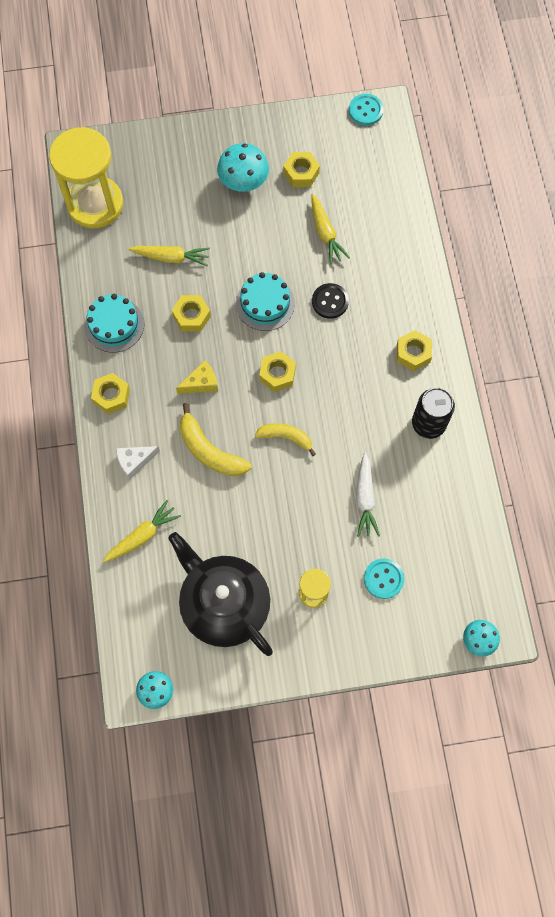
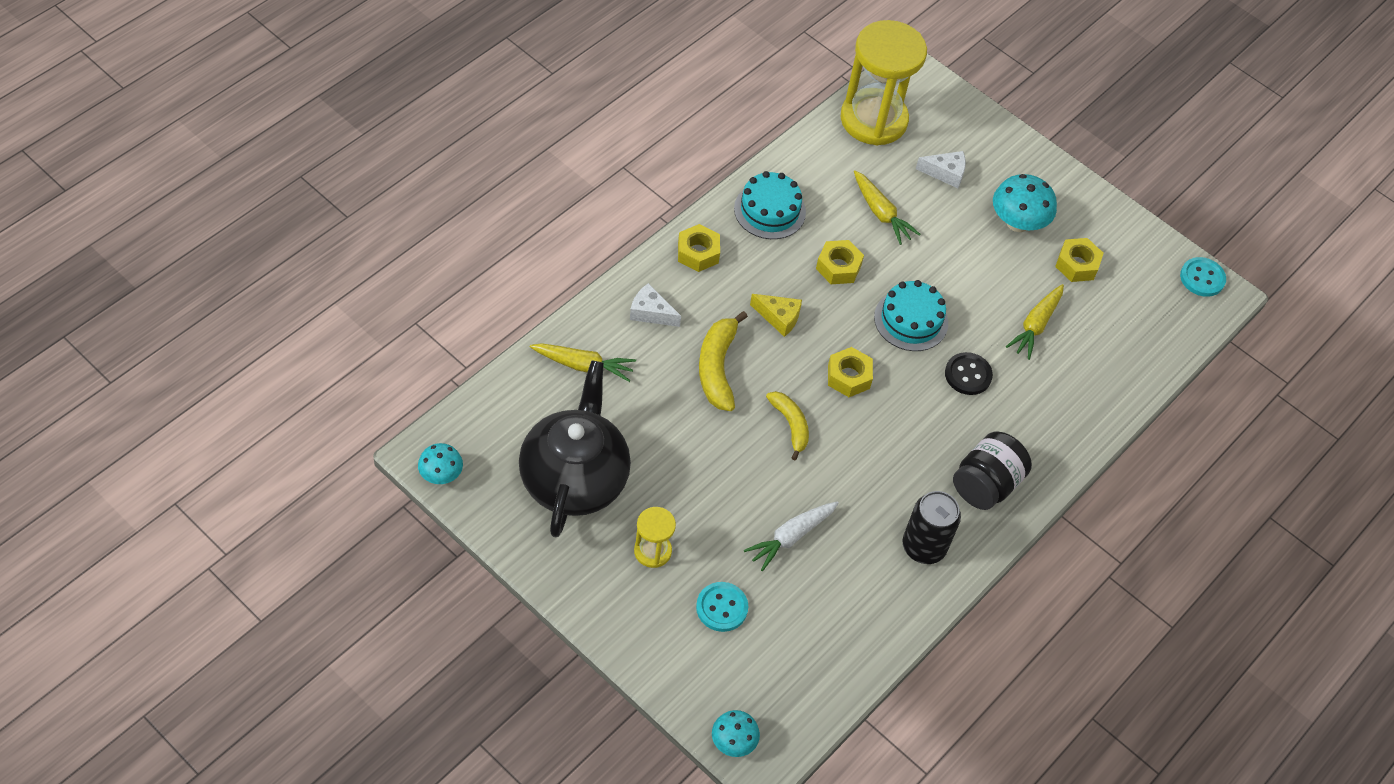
camera: 45 degrees right, 15 degrees down
yellow nut [397,330,432,371] -> black jar [953,431,1032,510]
none -> white cheese [916,151,966,188]

